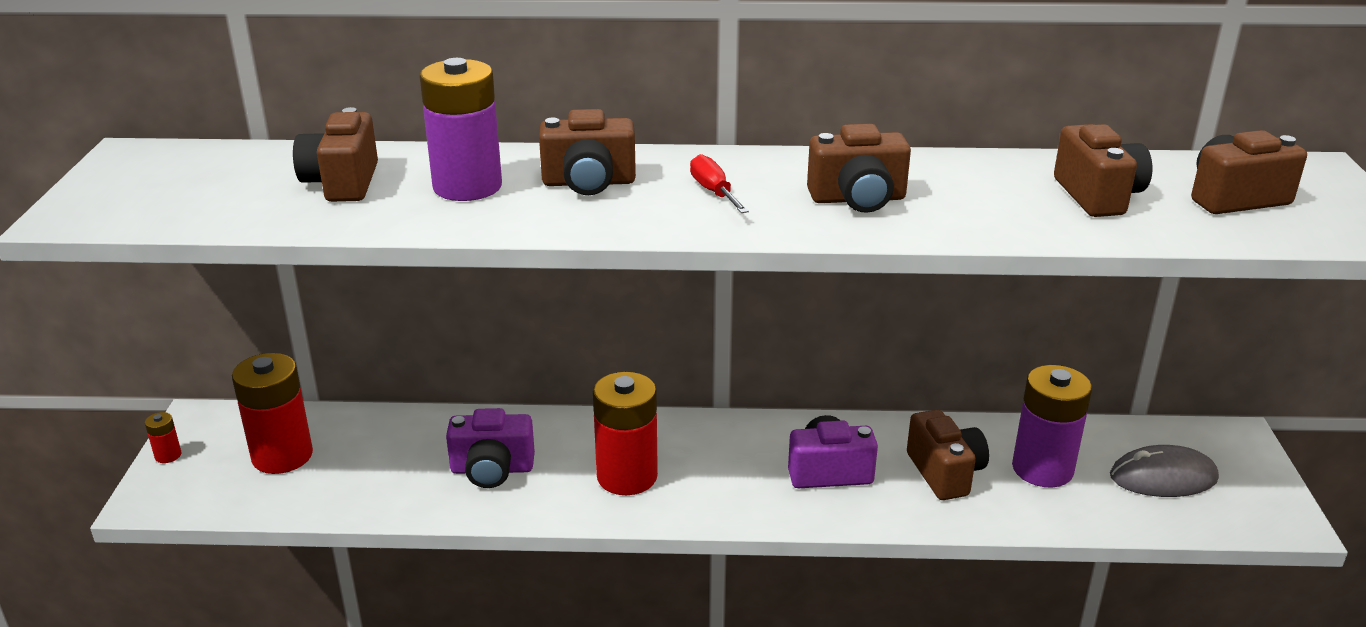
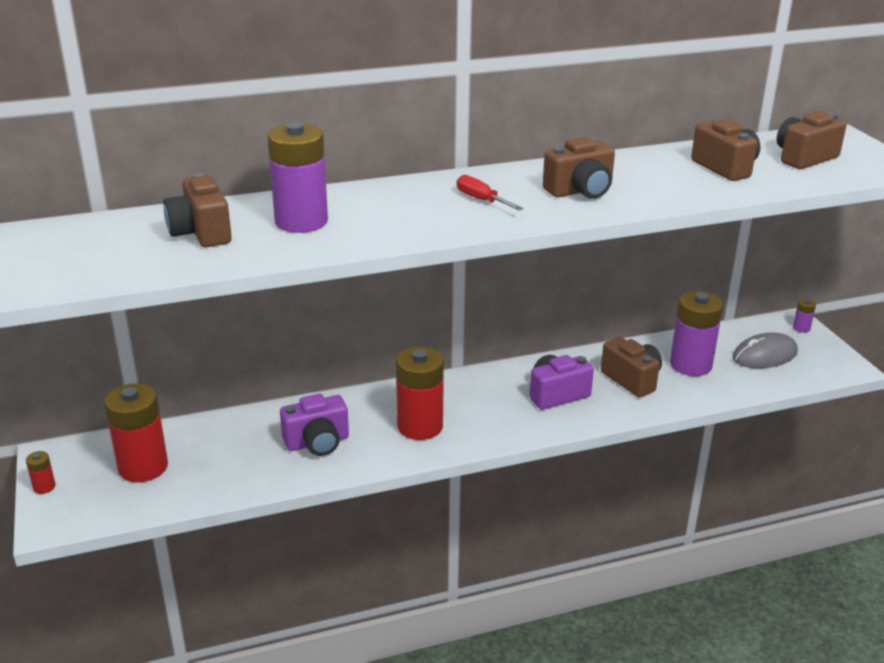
camera: 20 degrees left, 0 degrees up
brown camera [539,109,636,195] -> none
none -> purple battery [793,299,816,333]

